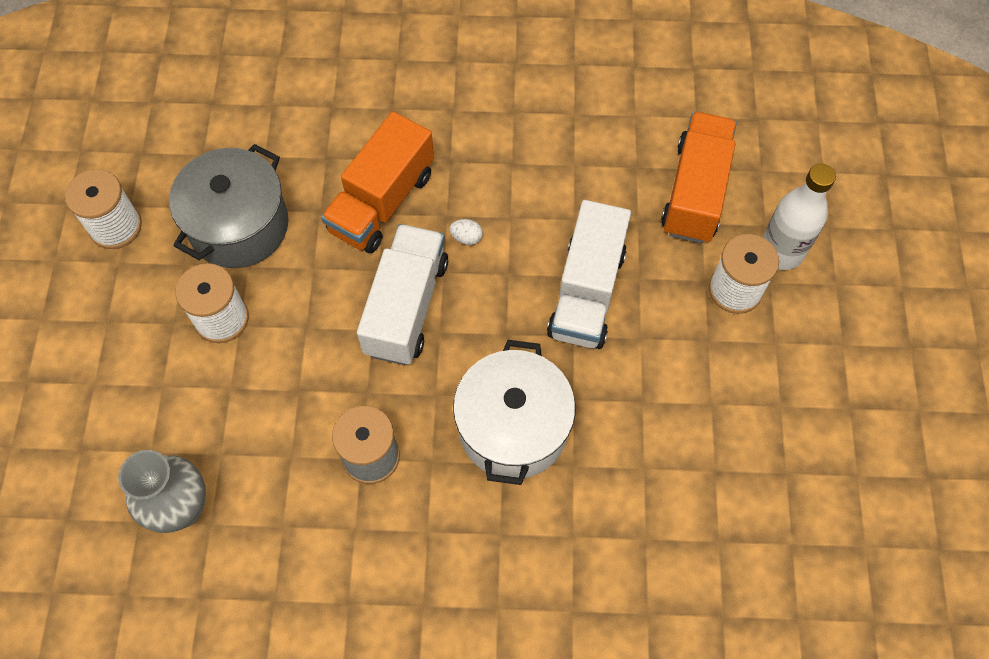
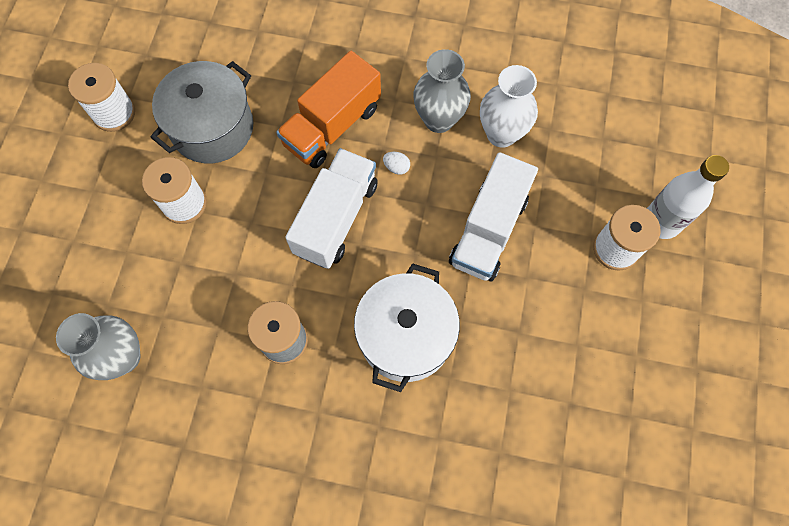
camera: 10 degrees right, 5 degrees up
orange truck [661,112,737,243] -> none
none -> grey vase [413,49,471,133]
none -> white vase [480,65,538,148]

